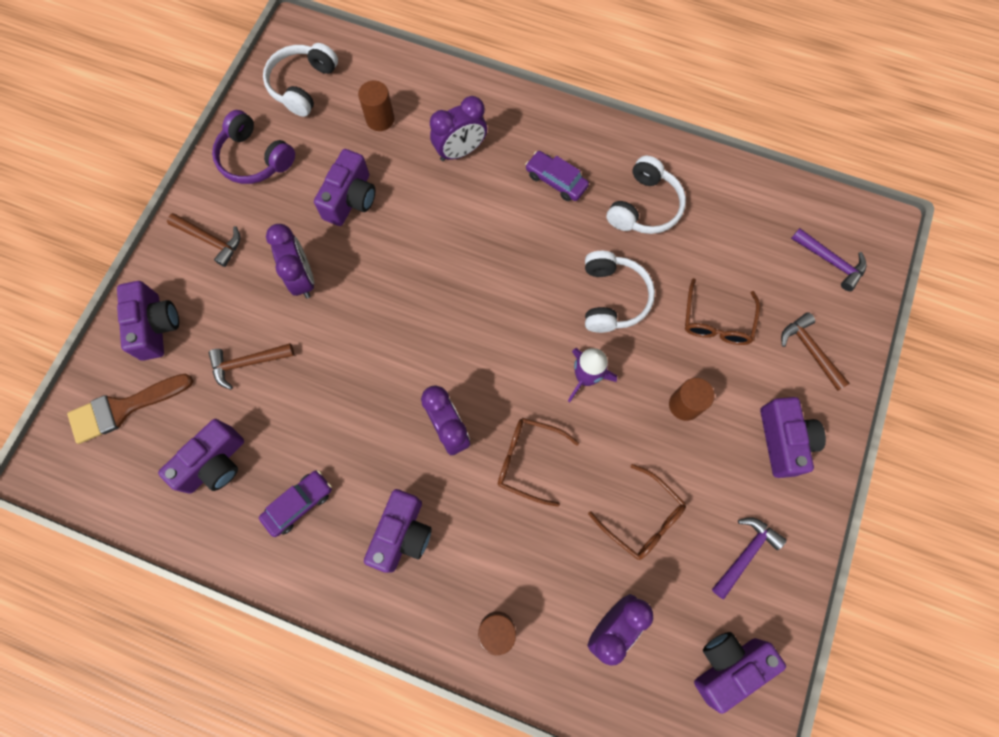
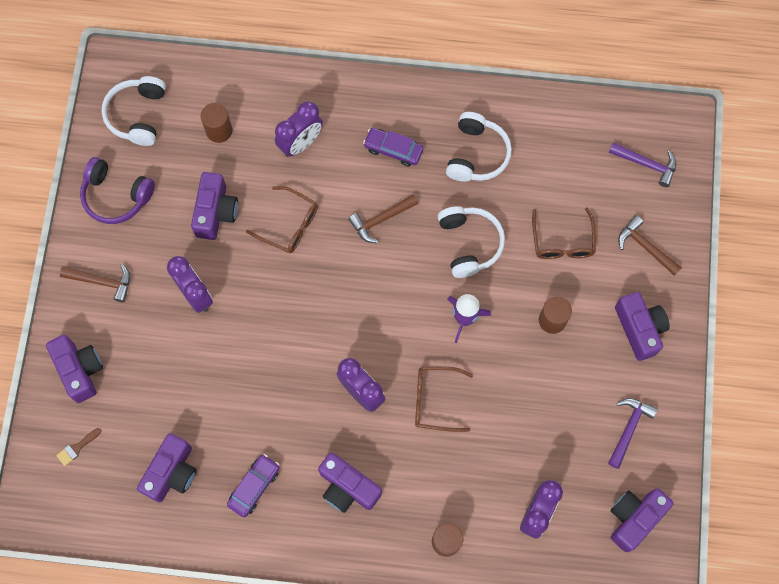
camera: 15 degrees left, 0 degrees up
brown brush [67,373,193,444] -> brown brush [56,428,101,466], size x0.46
brown hammer [209,343,294,390] -> brown hammer moved to [348,194,418,243]
purple camera [364,489,432,573] -> purple camera turned 120 degrees clockwise [318,452,382,513]
brown glasses [588,464,686,560] -> brown glasses moved to [246,186,318,253]

